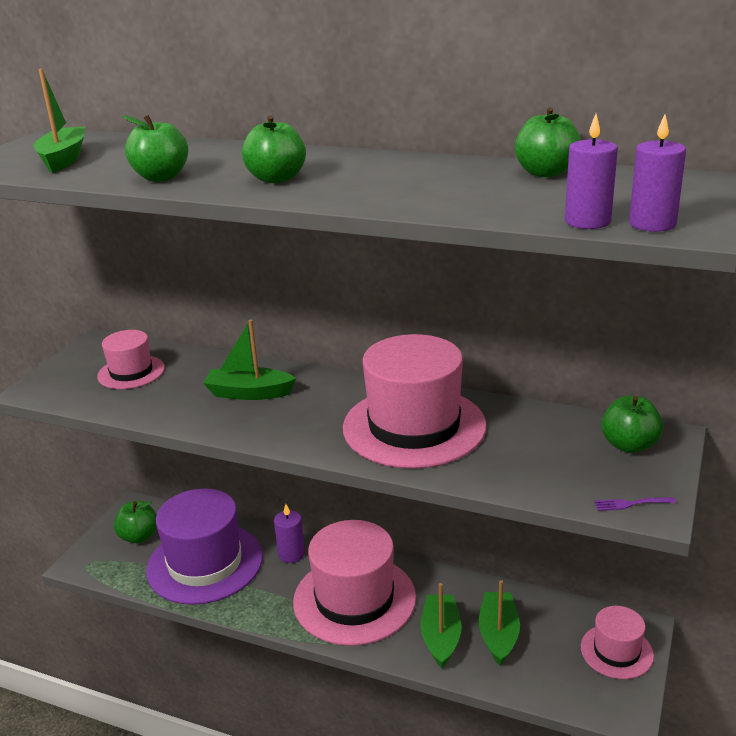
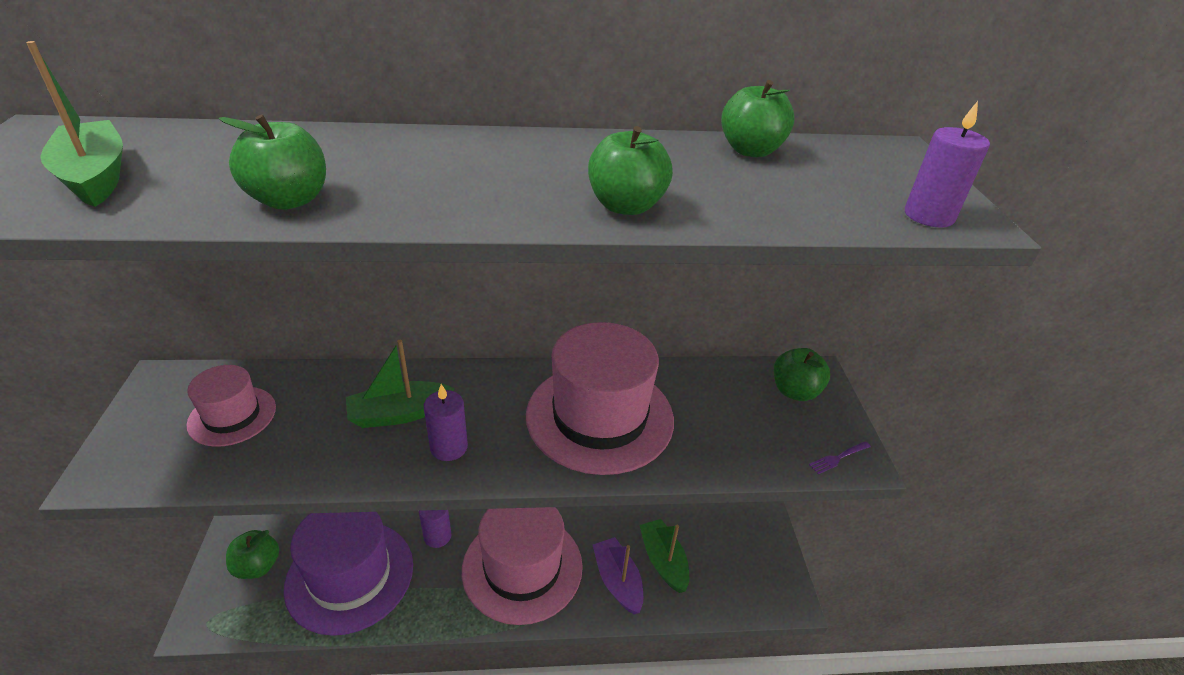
camera: 30 degrees left, 10 degrees up
green apple [242,115,306,183] -> green apple moved to [588,126,673,215]
green boat [420,583,462,668] -> purple boat [593,537,643,614]
purple candle [565,114,618,229] -> purple candle moved to [424,384,468,461]
pink hat [581,606,654,679] -> none

